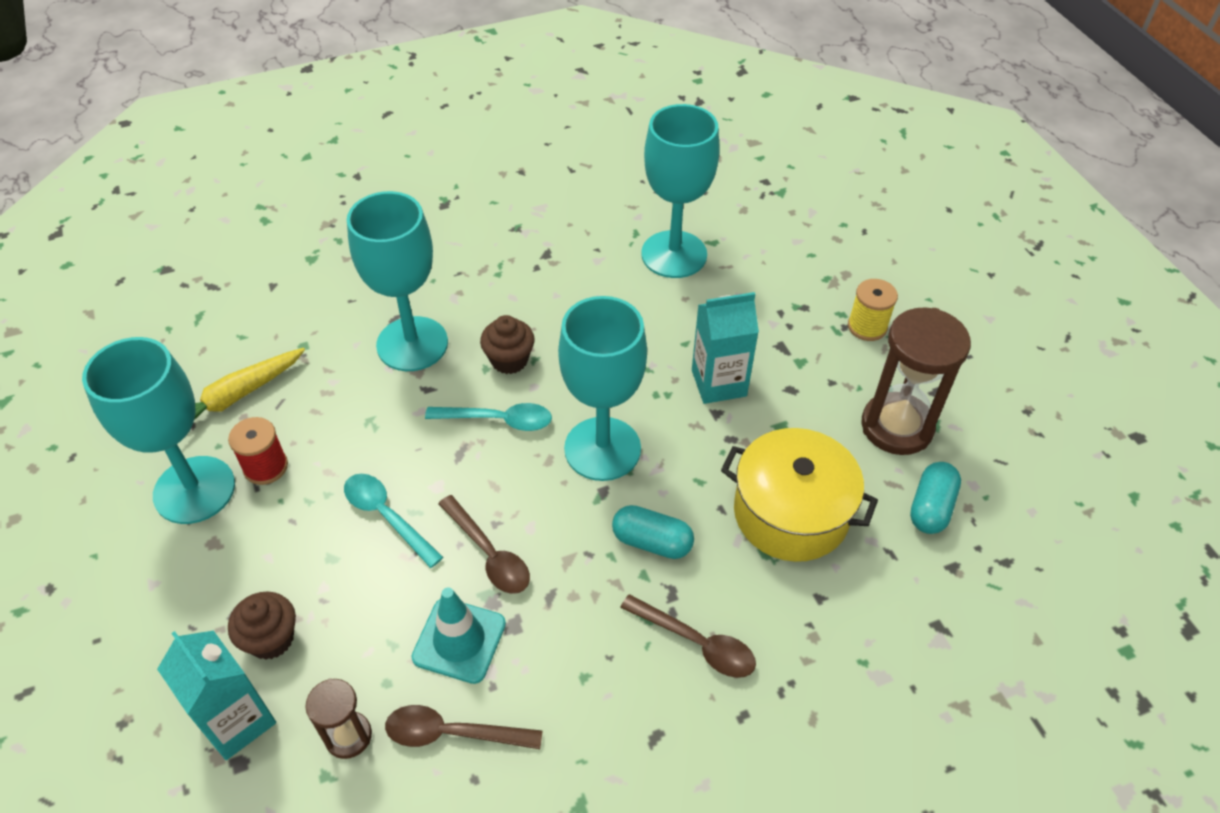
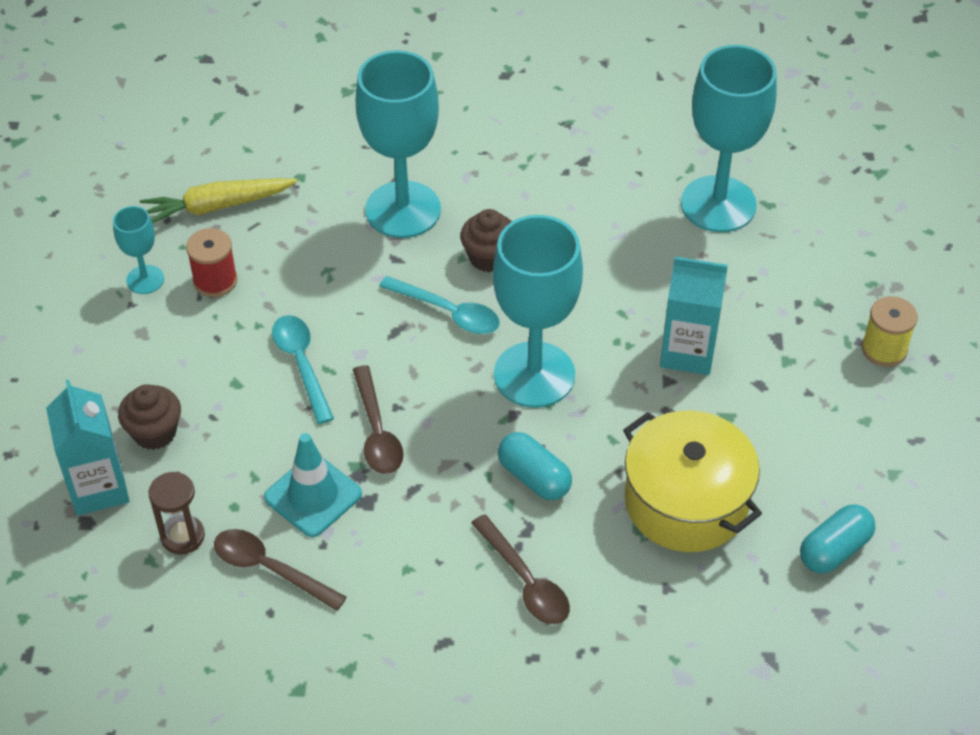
camera: 25 degrees right, 0 degrees up
turquoise goblet [82,337,235,524] -> turquoise goblet [113,206,164,294], size x0.48
brown hourglass [861,308,971,455] -> none

